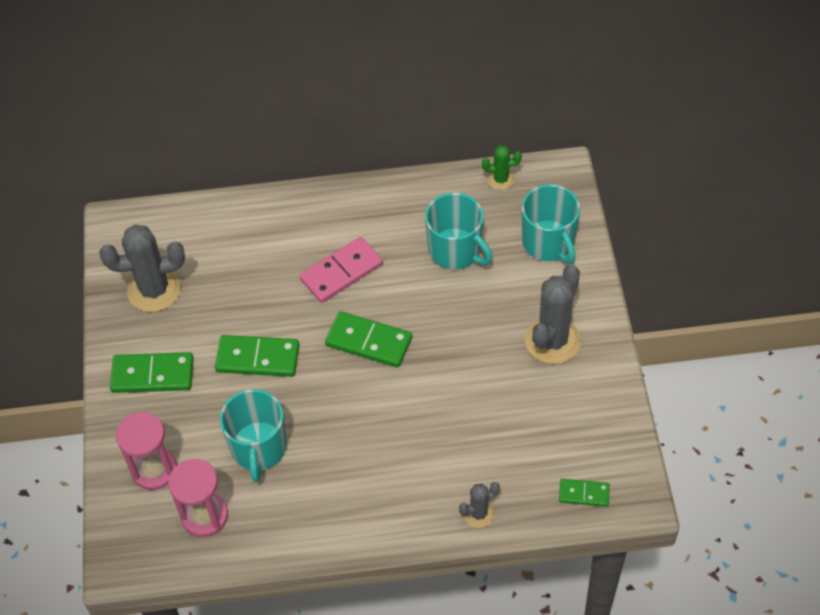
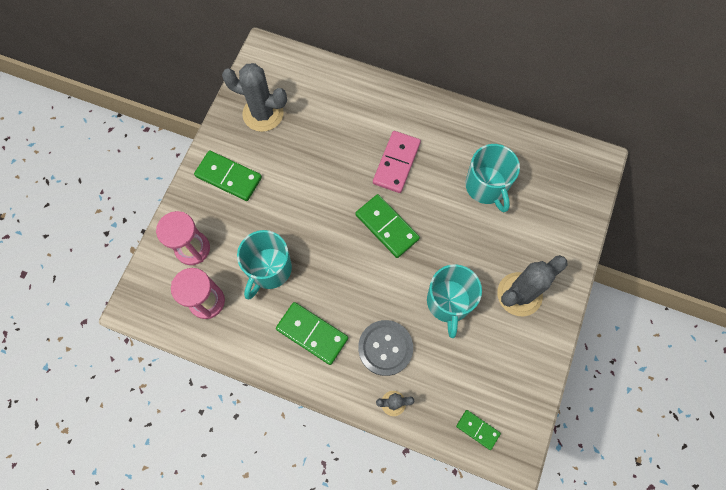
camera: 25 degrees right, 15 degrees up
green domino [215,335,300,377] -> green domino moved to [276,302,348,365]
pink domino [300,237,383,303] -> pink domino turned 60 degrees counterclockwise [373,131,421,193]
green cactus [482,145,522,190] -> none
turquoise mug [522,184,580,264] -> turquoise mug moved to [427,264,482,338]
none -> grey button [358,320,413,376]

